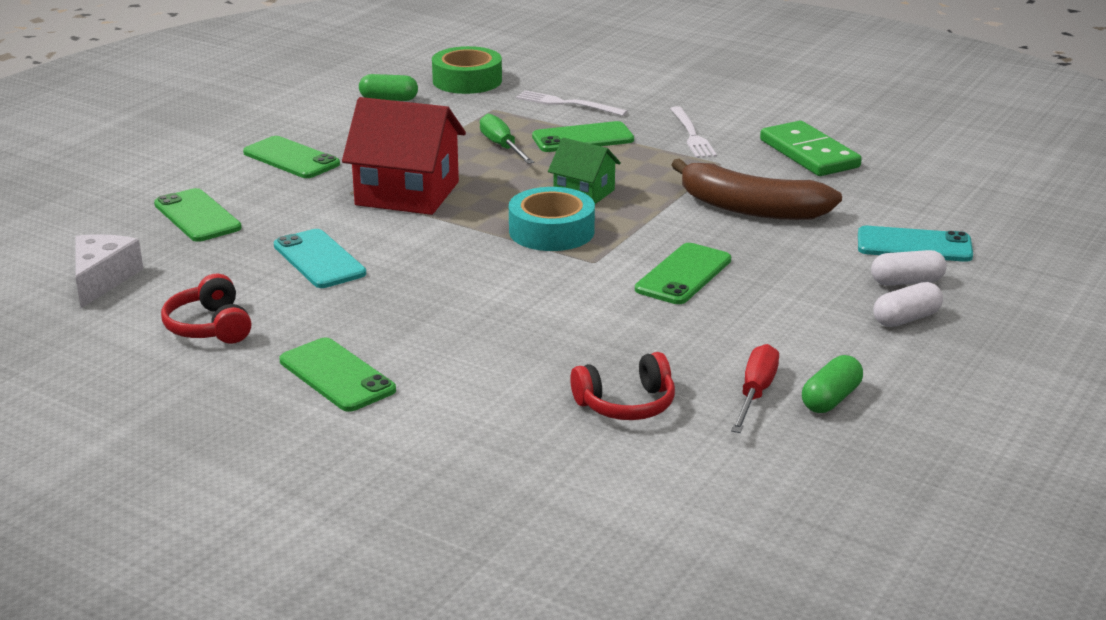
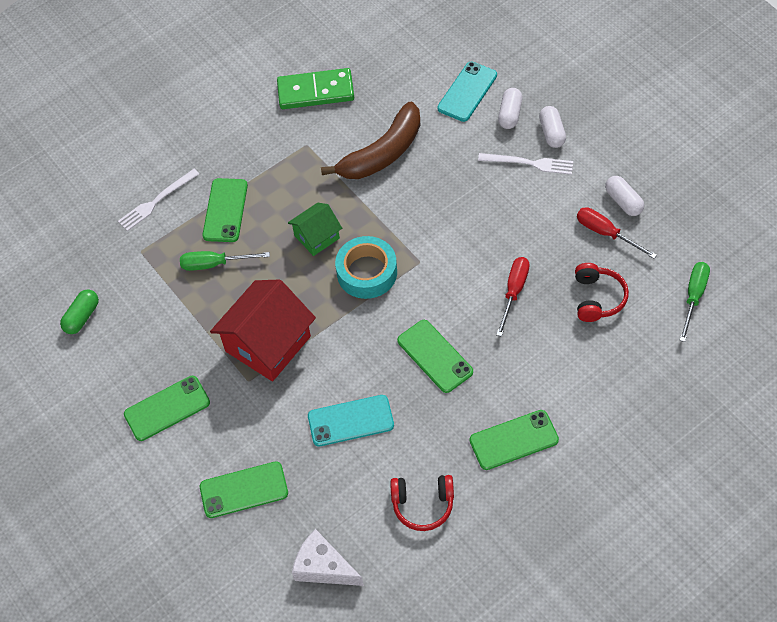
camera: 65 degrees left, 30 degrees up
green tape [432,46,502,94] -> none
green phone [635,243,731,304] -> green phone moved to [397,320,473,393]
white fork [670,106,717,158] -> white fork moved to [478,153,573,175]
green capsule [802,355,863,413] -> white capsule [605,176,644,216]
none -> red screwdriver [496,257,530,337]
none -> green screwdriver [679,262,710,342]

